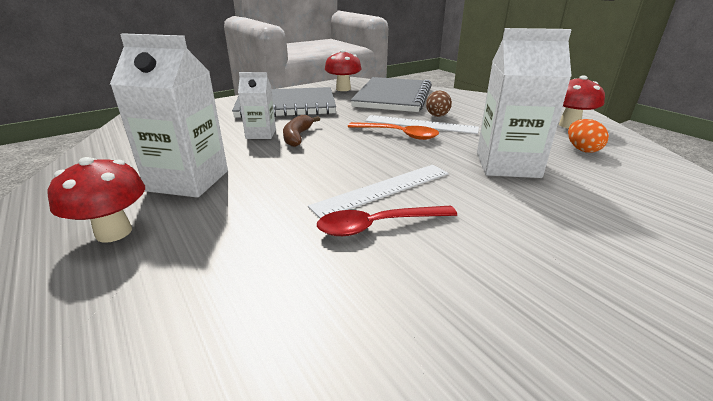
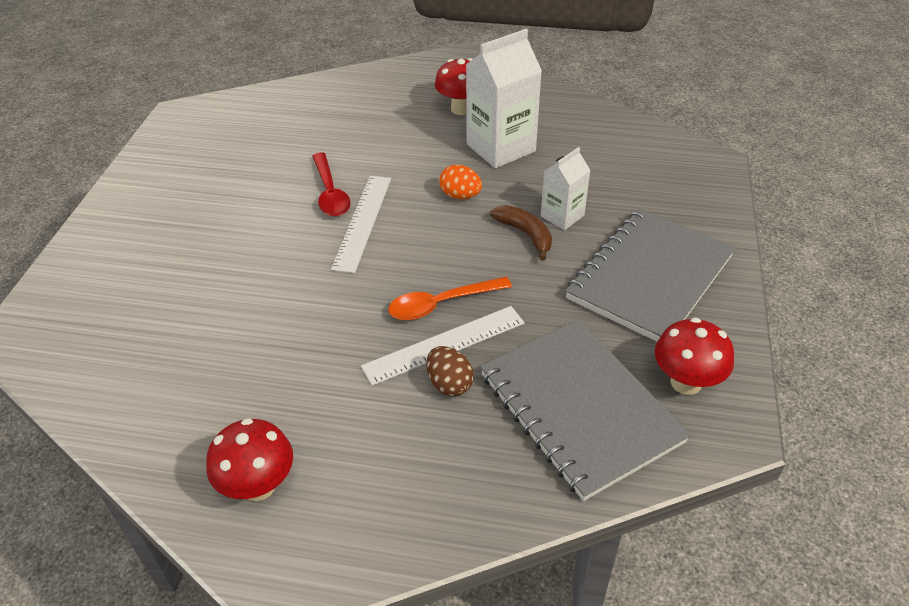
camera: 135 degrees right, 15 degrees up
red spoon [317,206,457,236] -> red spoon turned 135 degrees clockwise [312,152,351,216]
white carton [477,28,572,178] -> none
orange egg [568,119,609,153] -> orange egg moved to [439,165,482,199]

